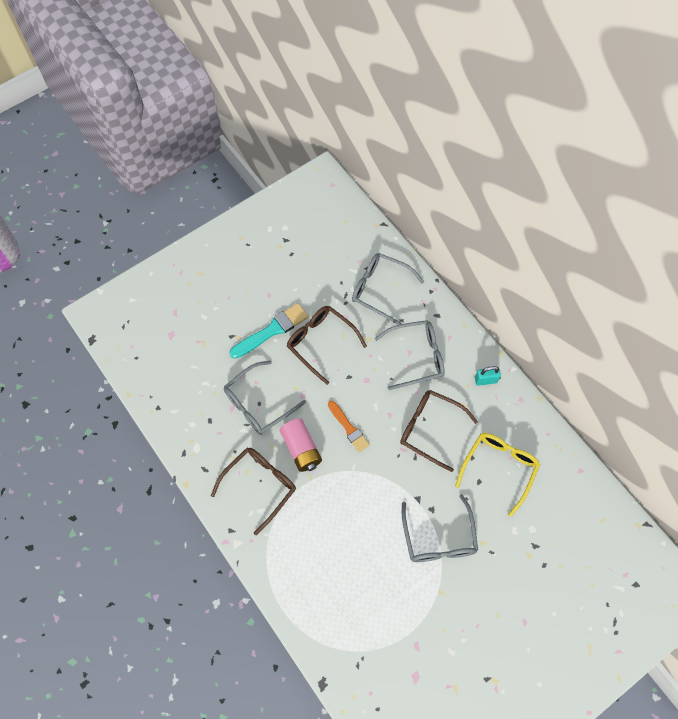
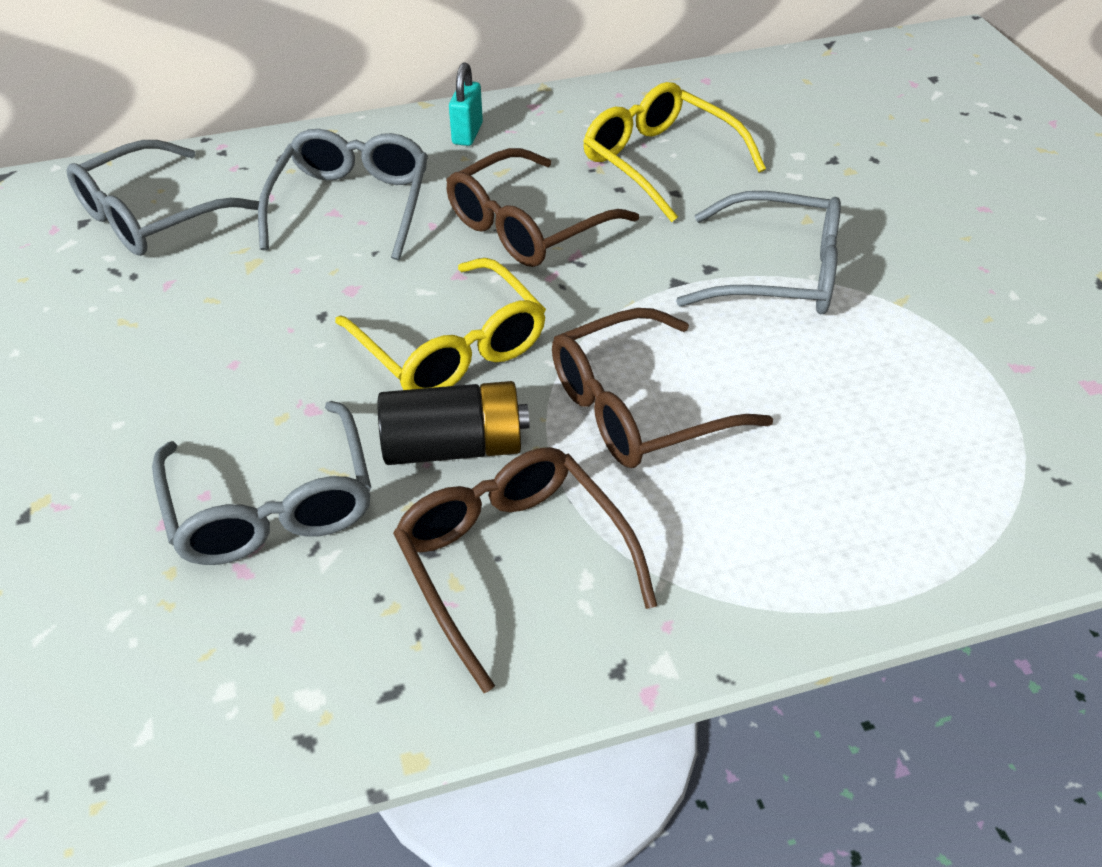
camera: 70 degrees left, 20 degrees down
turquoise brush [229,303,308,359] -> none
pink battery [280,418,322,472] -> black battery [378,381,529,465]
brown glasses [287,306,367,385] -> brown glasses moved to [552,308,773,468]
orange brush [328,401,370,452] -> yellow glasses [335,258,546,390]

